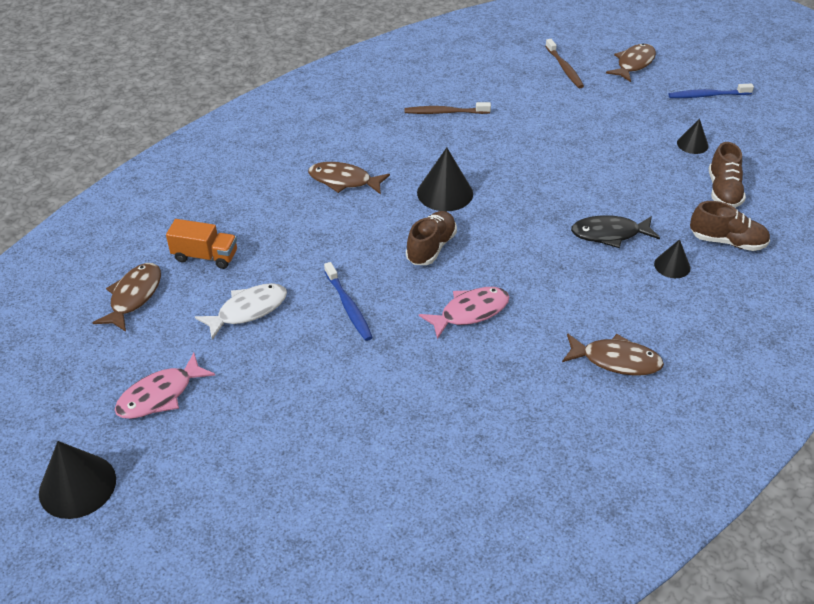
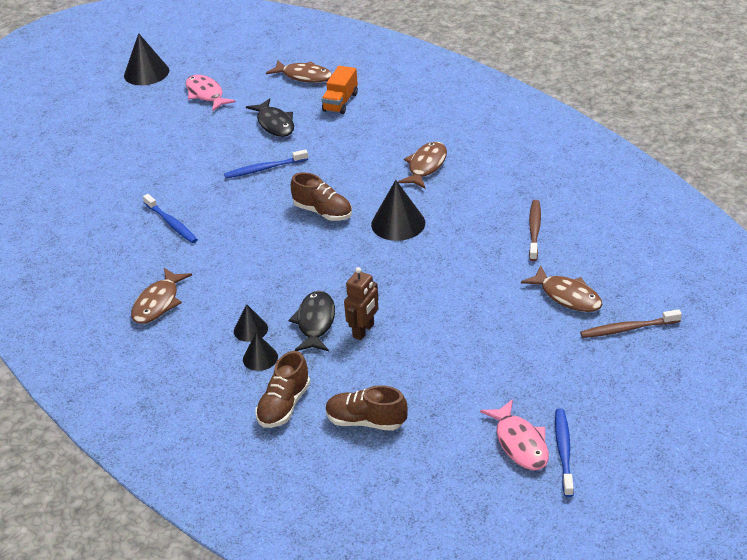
camera: 100 degrees right, 5 degrees down
white fish [195,283,287,340] -> black fish [246,98,294,137]
pink fish [419,287,509,339] -> pink fish moved to [480,399,549,470]
brown fish [606,44,656,82] -> brown fish moved to [521,265,603,312]
black cone [677,119,709,154] -> black cone moved to [234,304,268,342]
none -> blue toothbrush [143,194,198,243]
none -> brown robot [344,267,379,340]

